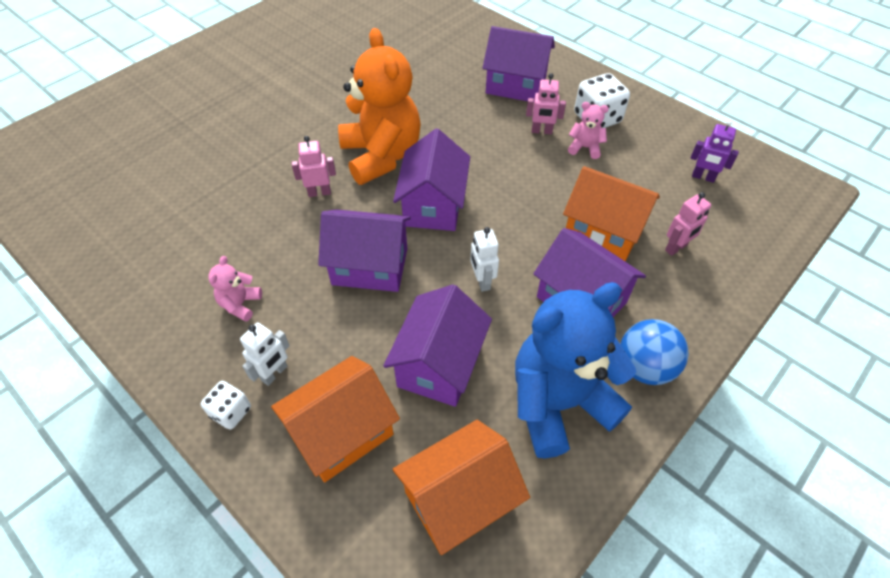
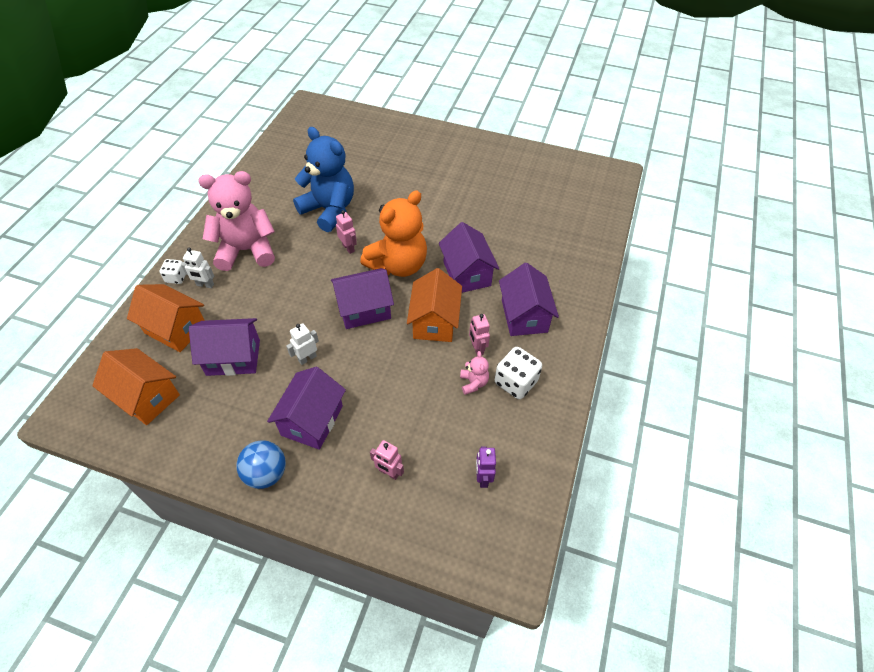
camera: 65 degrees right, 0 degrees up
pink teddy bear [208,256,262,321] -> pink teddy bear [198,171,275,271], size x2.41
purple house [318,209,411,292] -> purple house moved to [439,222,499,293]
blue teddy bear [515,282,636,458] -> blue teddy bear moved to [293,127,354,232]
orange house [563,166,660,261] -> orange house moved to [407,268,462,342]

